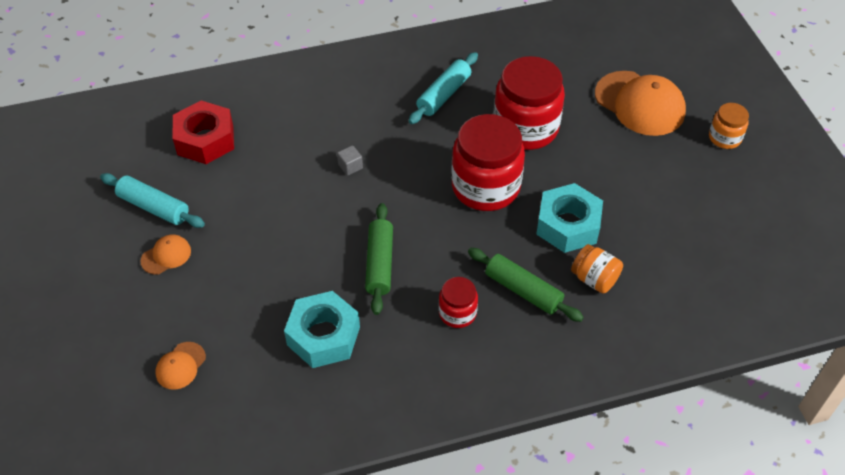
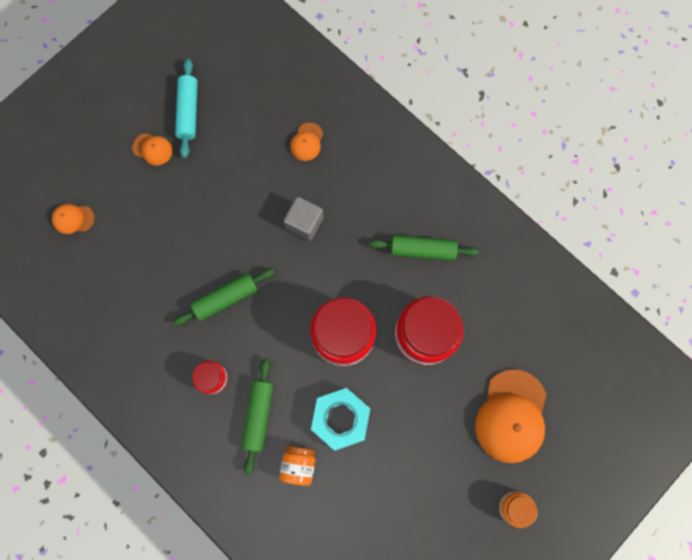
camera: 60 degrees right, 25 degrees up
red nut [173,101,234,164] -> none
turquoise nut [284,291,360,368] -> none
grey cube [337,145,363,176] -> grey cube [284,197,324,241], size x1.77
turquoise rolling pin [409,52,478,124] -> green rolling pin [369,235,479,261]
none -> orange cap [290,122,323,161]

